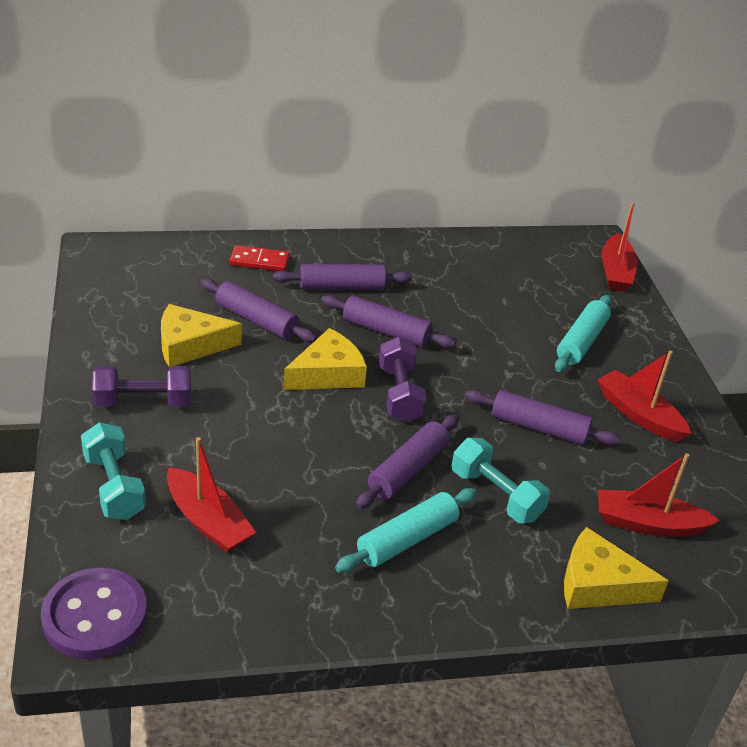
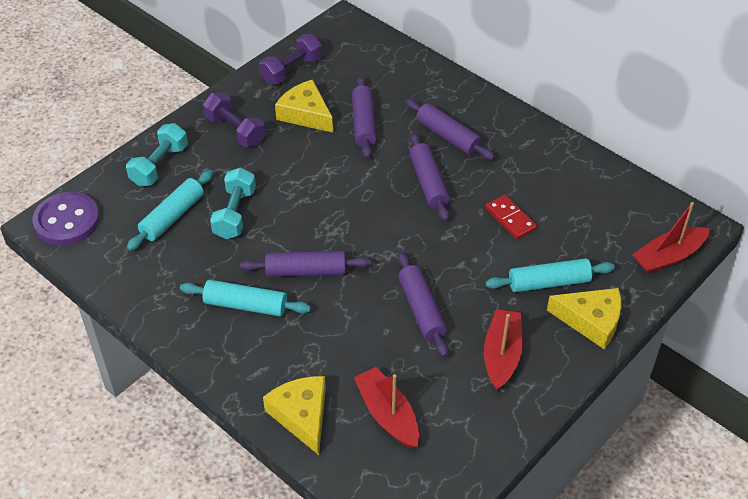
camera: 55 degrees right, 10 degrees up
red boat [167,437,256,553] -> turquoise rolling pin [127,170,213,251]
red domino [230,245,290,271] -> red domino moved to [486,195,537,239]
yellow cheese [284,328,367,390] -> yellow cheese moved to [547,288,621,349]
purple dumbbell [379,337,427,422] -> purple dumbbell moved to [259,34,322,85]
turquoise dumbbell [451,438,550,523] -> turquoise dumbbell moved to [210,167,256,239]

